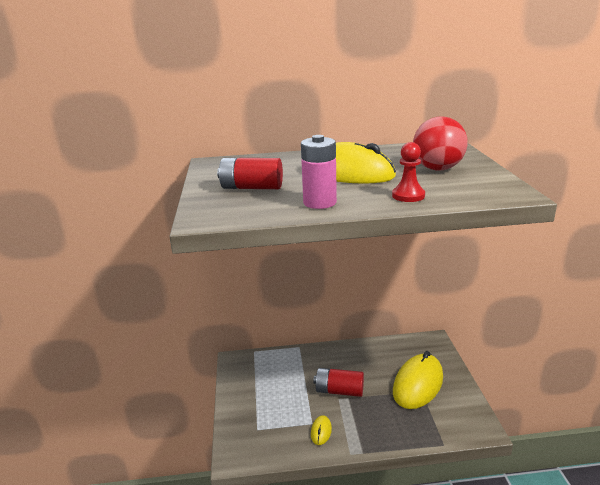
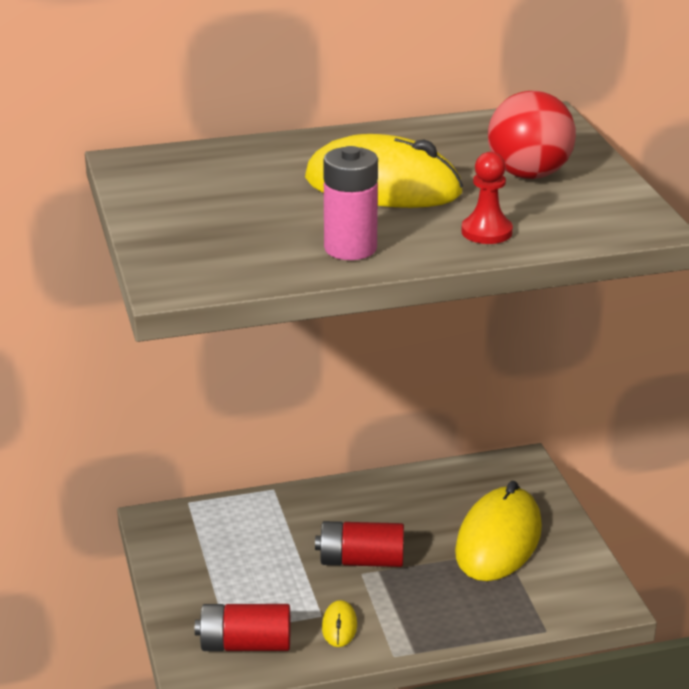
camera: 10 degrees left, 5 degrees up
red battery [217,158,283,189] -> red battery moved to [195,604,290,651]

